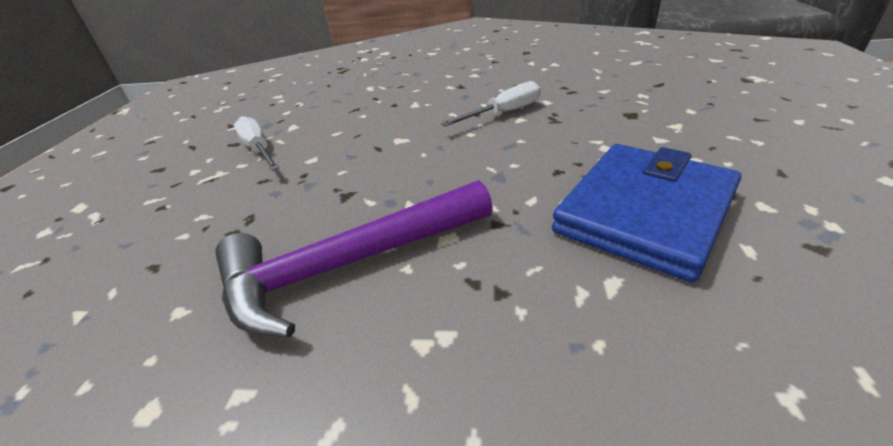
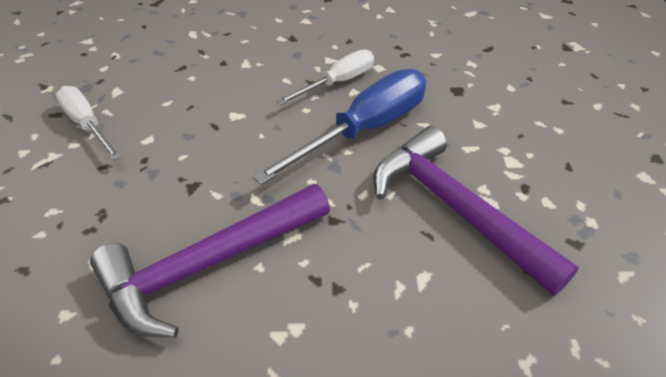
camera: 10 degrees left, 10 degrees up
blue wallet [552,144,741,282] -> purple hammer [373,126,579,296]
none -> blue screwdriver [252,69,426,185]

